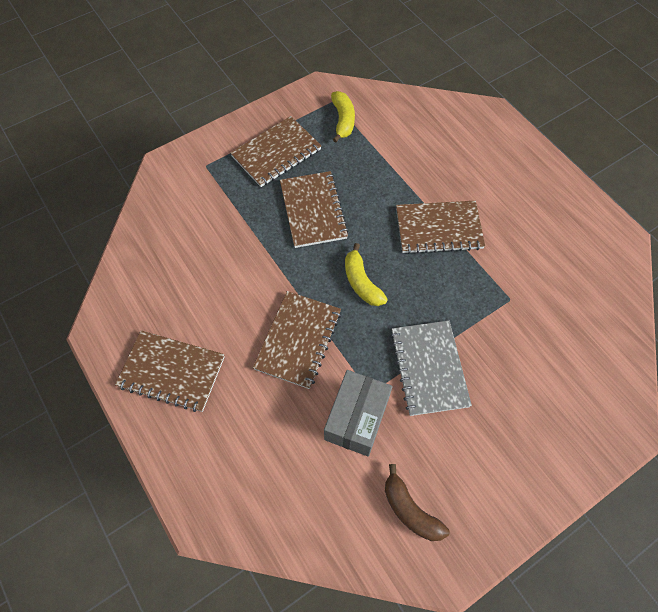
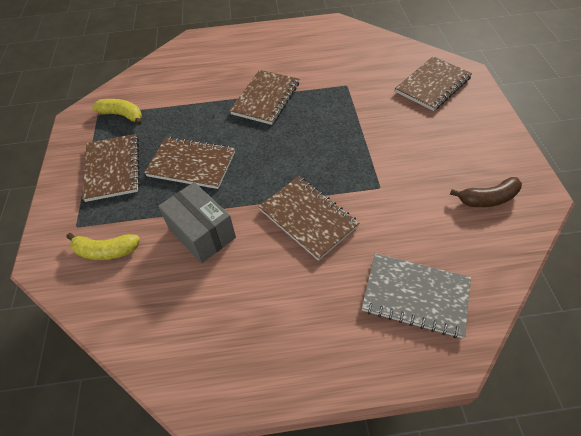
camera: 60 degrees left, 10 degrees down
brown notebook [115,330,225,412] -> brown notebook moved to [395,56,472,111]
grey box [324,370,393,457] -> grey box moved to [158,182,236,263]
yellow banana [345,243,388,306] -> yellow banana moved to [67,233,140,260]
grey notebook [390,321,472,416] -> grey notebook moved to [362,253,471,338]

